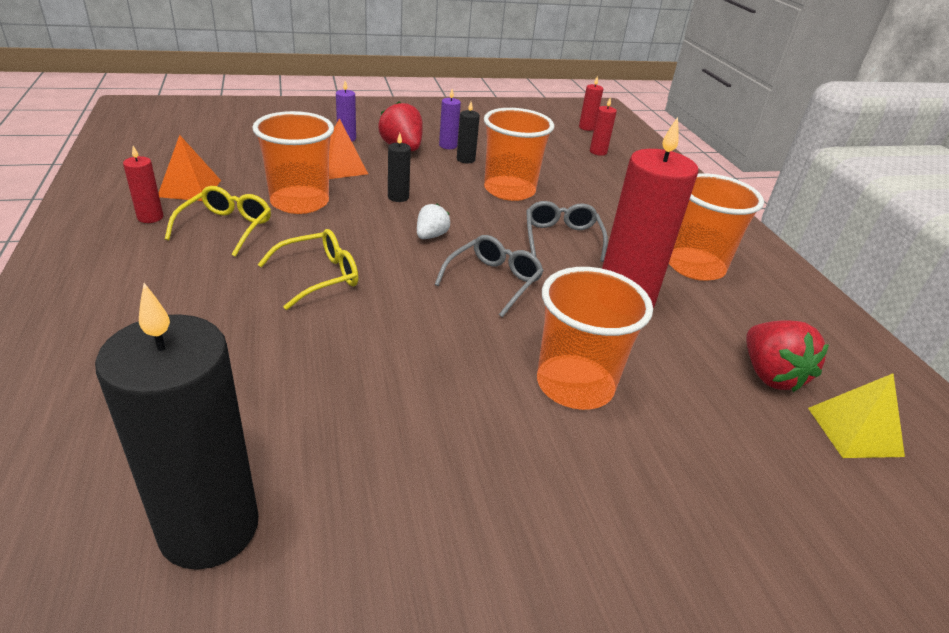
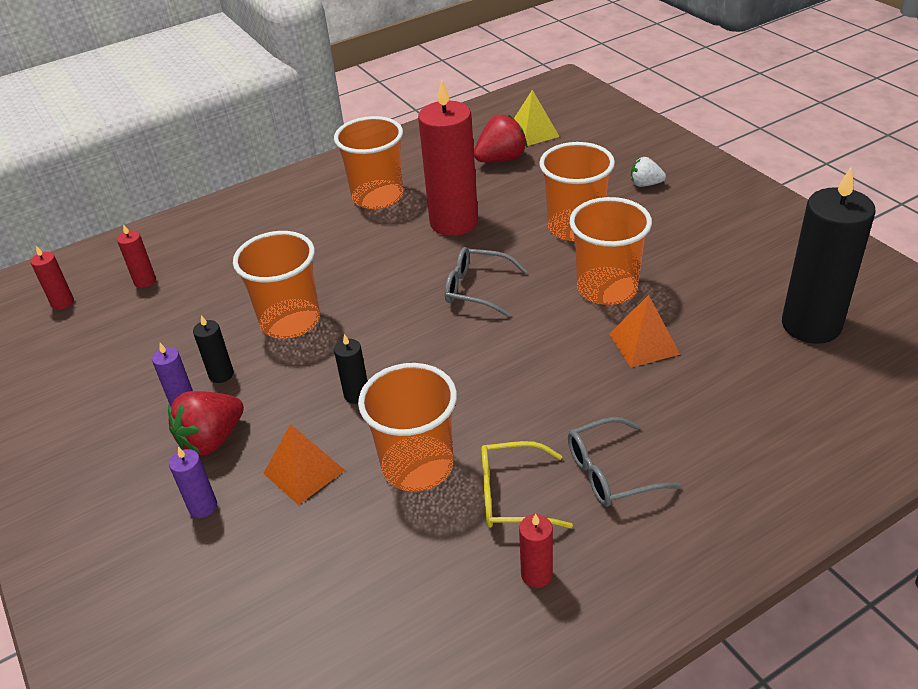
camera: 100 degrees left, 5 degrees up
orange pyramid [159,135,221,201] -> orange pyramid moved to [609,295,680,368]
yellow glasses [257,229,359,310] -> none
white strawberry [417,204,450,239] -> white strawberry moved to [631,157,666,187]
grey glasses [526,201,608,262] -> grey glasses moved to [568,417,681,507]
none -> orange cup [569,197,652,305]

